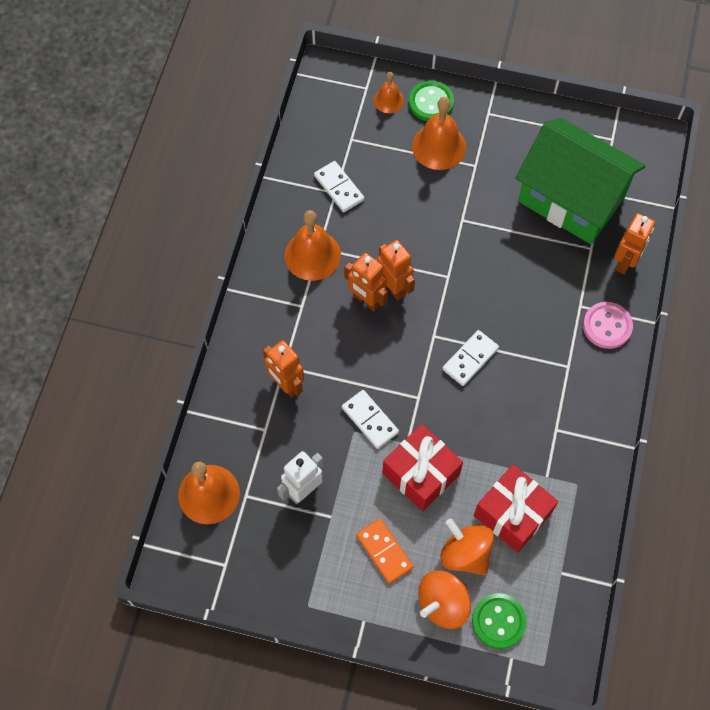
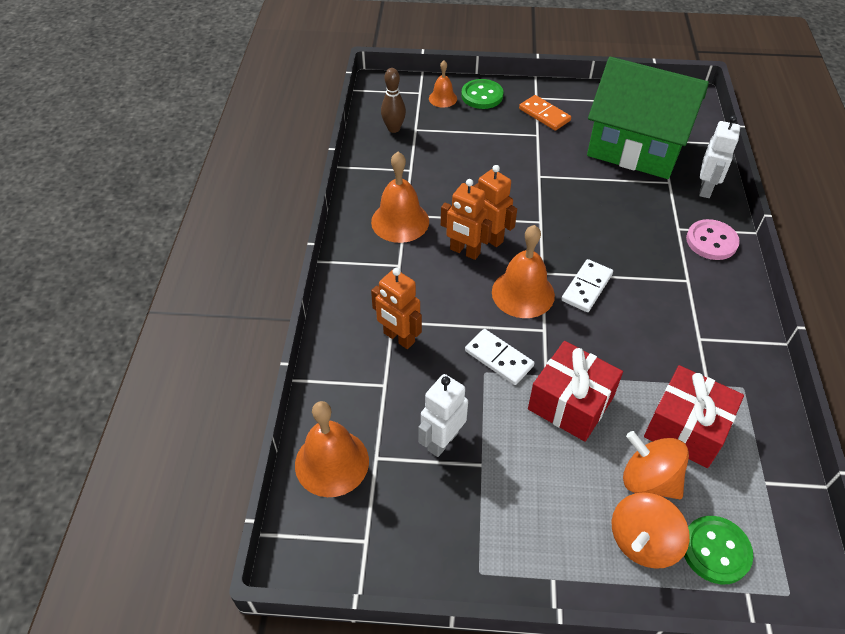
camera: 10 degrees left, 15 degrees down
white domino [314,161,364,212] -> none
orange domino [356,518,413,584] -> orange domino moved to [519,95,571,131]
orange bell [412,97,466,170] -> orange bell moved to [492,225,555,318]
orange robot [614,213,655,275] -> white robot [699,115,740,198]
none -> brown bowling pin [381,68,406,133]

